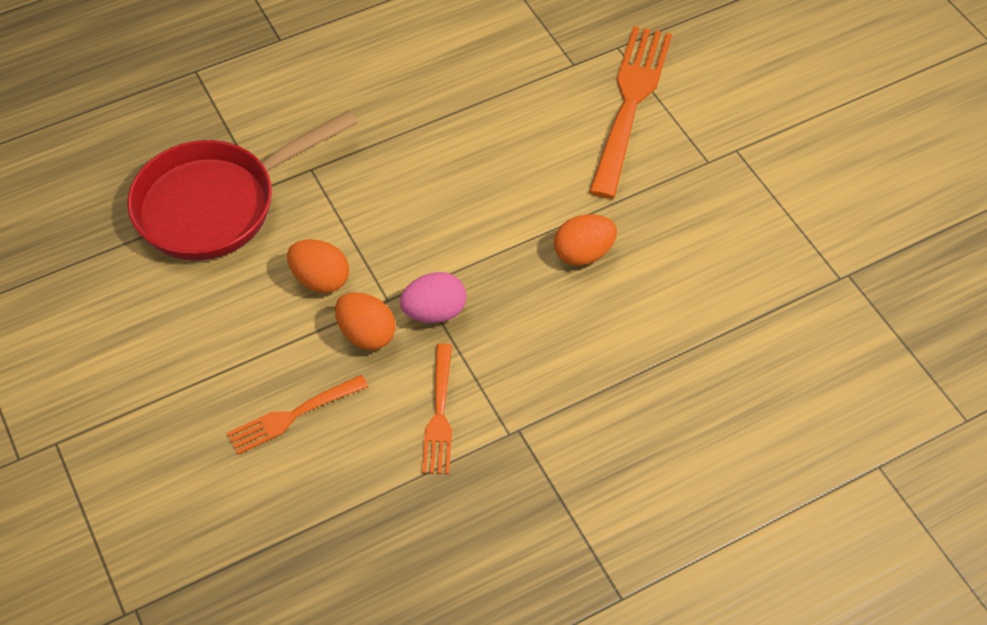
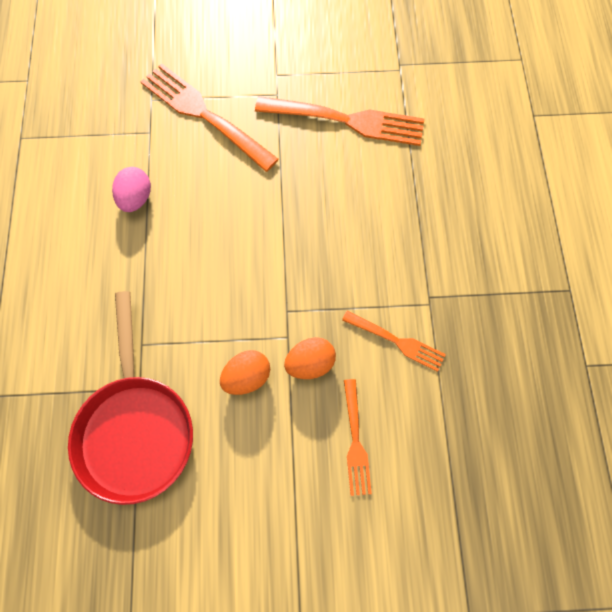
camera: 65 degrees left, 15 degrees up
pink egg [400,272,466,323] -> pink egg moved to [112,167,151,212]
orange egg [554,214,617,266] -> none
none -> orange fork [255,96,425,146]

